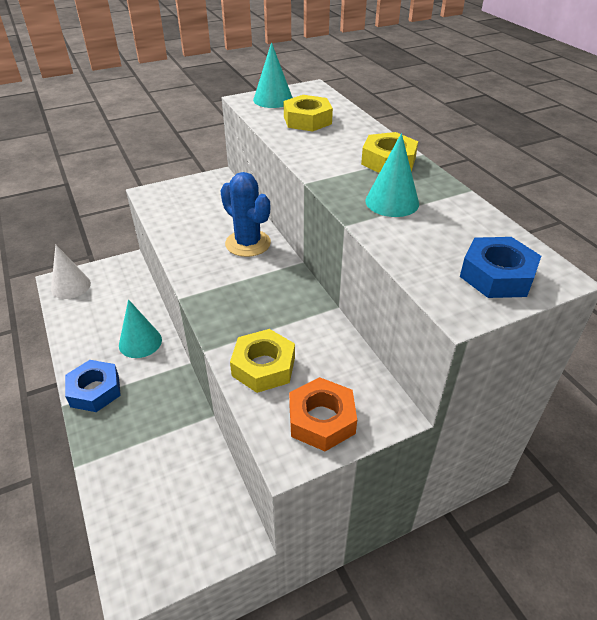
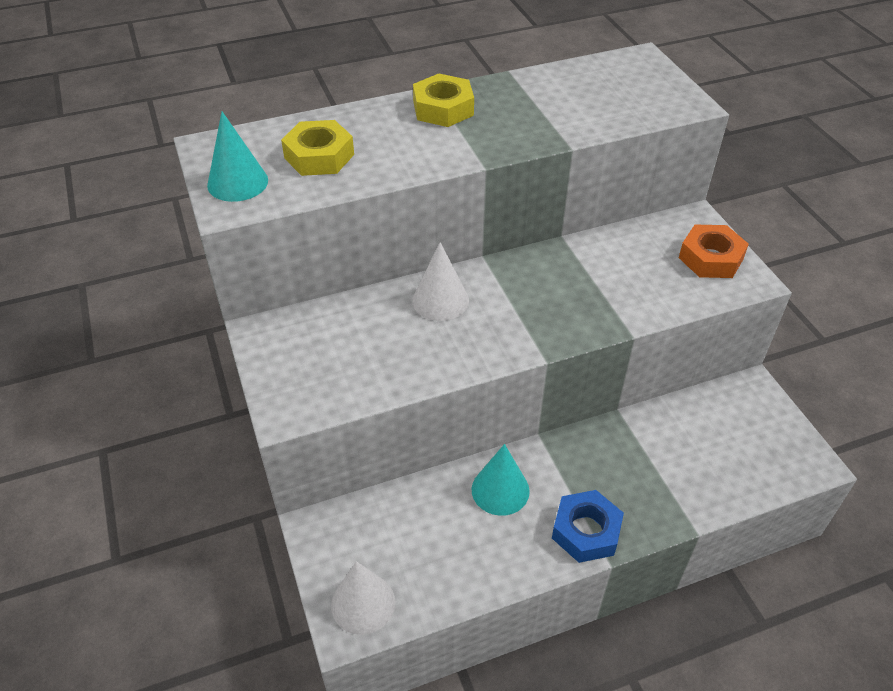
camera: 85 degrees left, 5 degrees up
blue cactus [220,172,271,257] -> white cone [412,242,469,321]
yellow nut [230,329,295,393] -> none
turquoise cone [365,133,419,217] -> none
blue nut [460,237,541,298] -> none

